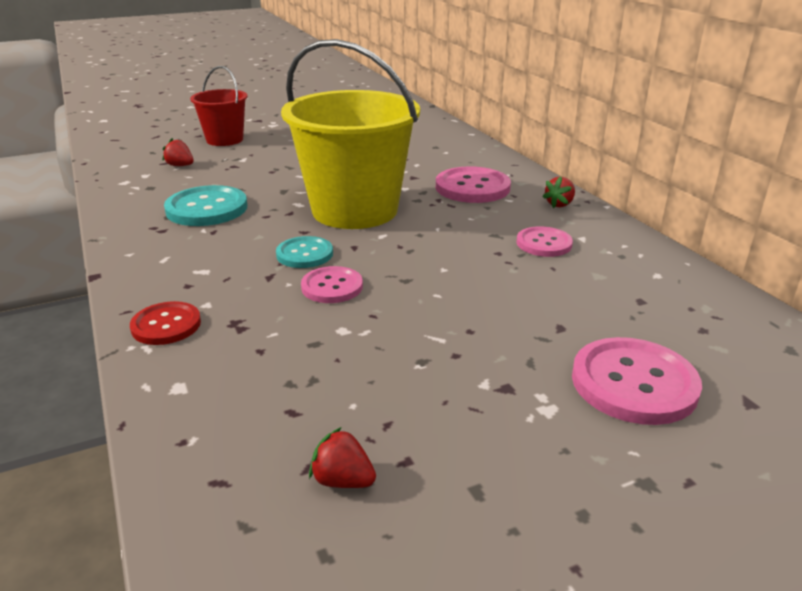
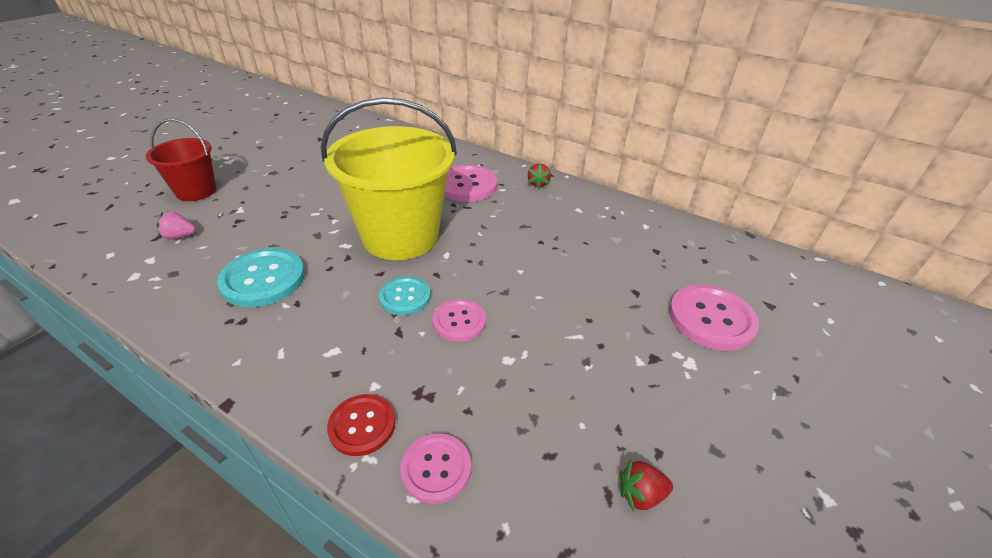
camera: 35 degrees left, 10 degrees up
red strawberry [162,138,194,166] -> pink strawberry [156,211,196,240]
pink button [517,226,573,257] -> pink button moved to [400,433,471,504]

